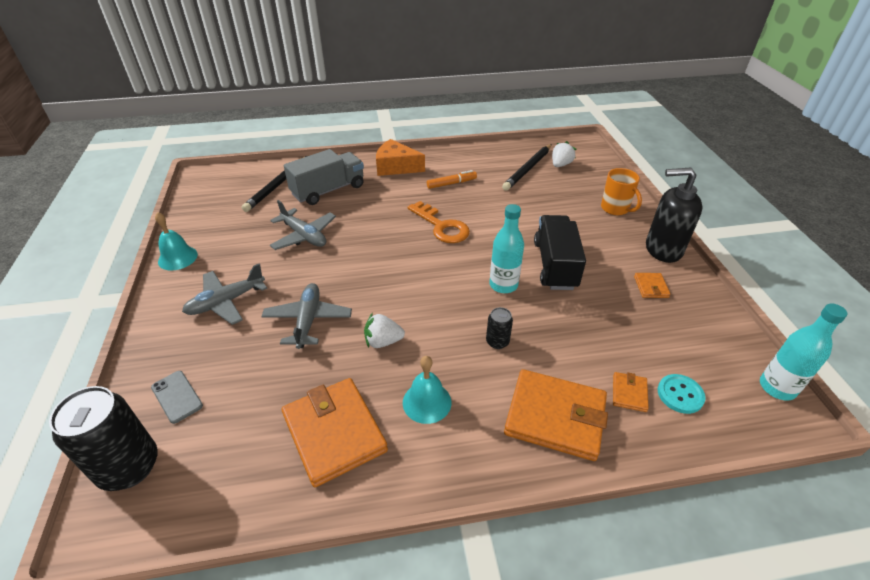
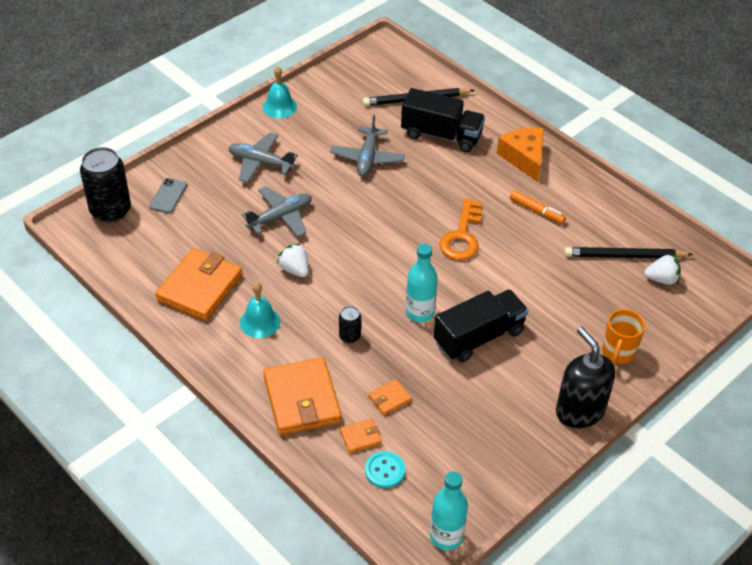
camera: 55 degrees right, 5 degrees up
grey truck [284,149,364,205] -> black truck [401,88,485,152]
orange wallet [634,273,671,298] -> orange wallet moved to [368,379,412,416]

